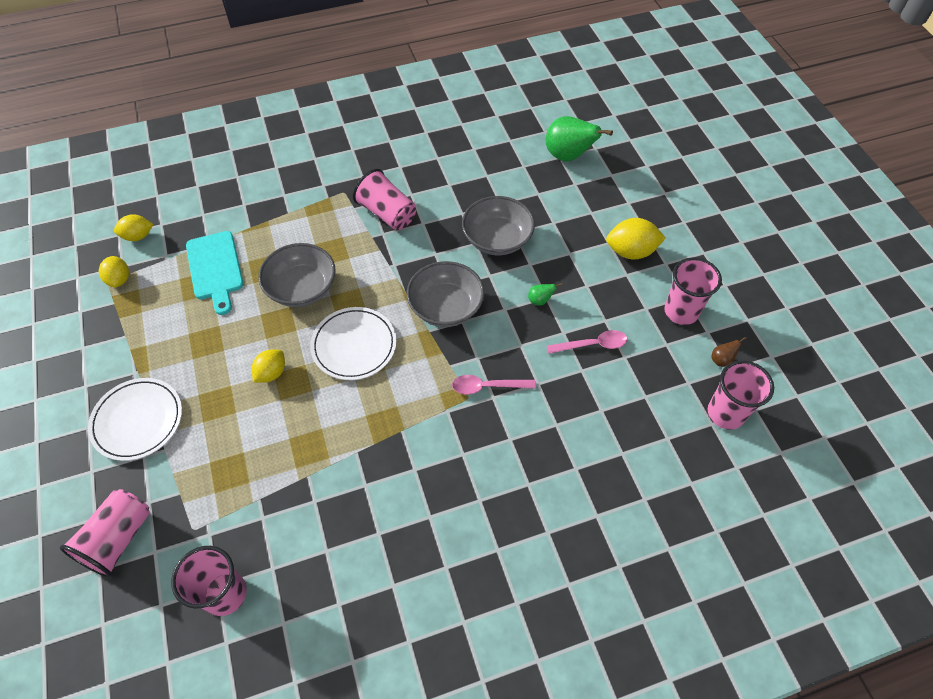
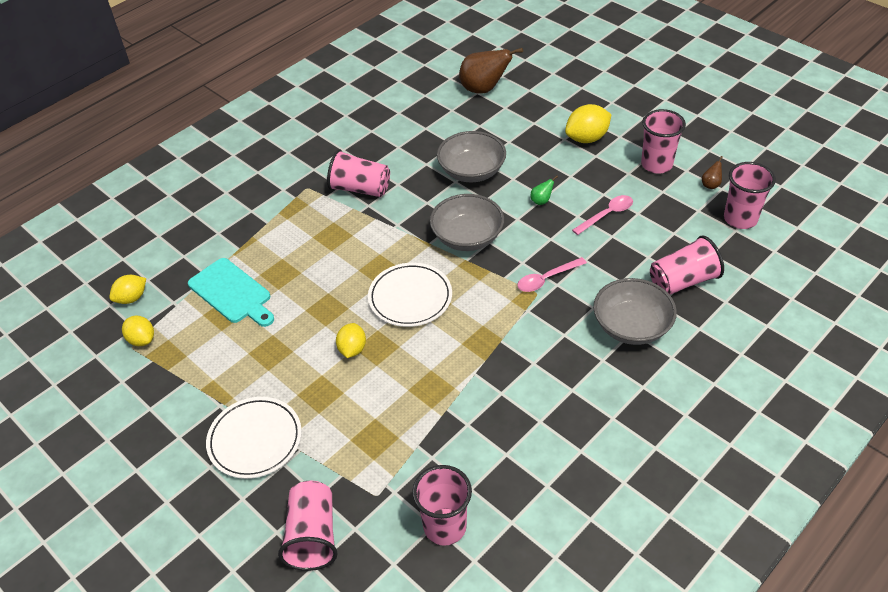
camera: 25 degrees left, 10 degrees down
grey bowl [258,243,335,307] -> grey bowl moved to [593,278,677,345]
green pear [546,116,613,161] -> brown pear [459,48,523,94]
none -> pink cup [650,235,724,295]

